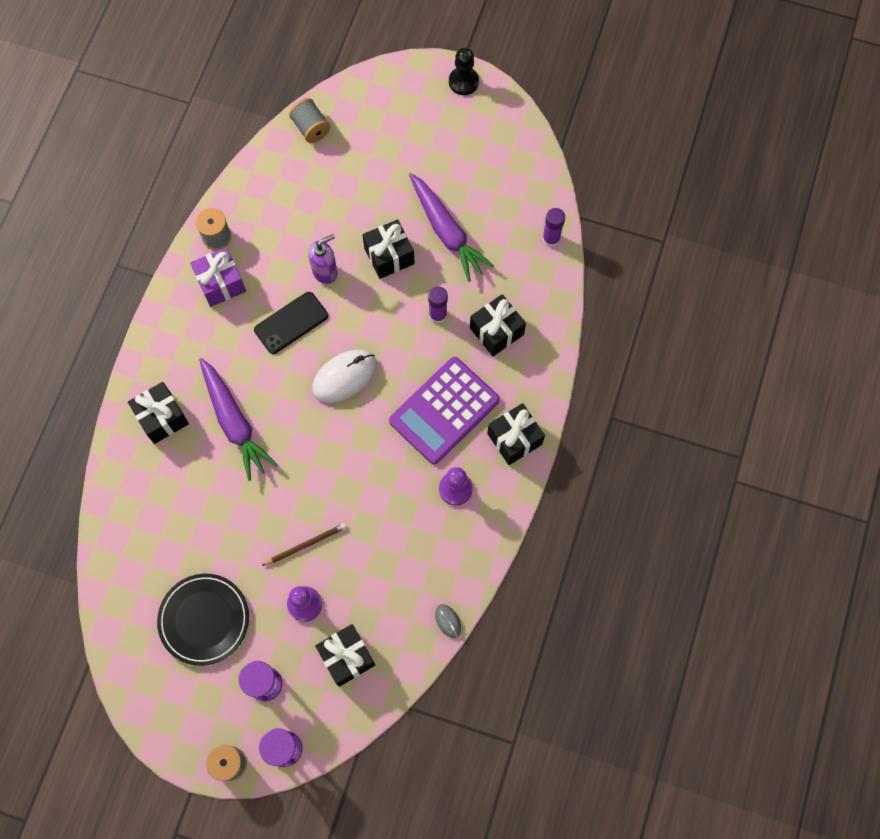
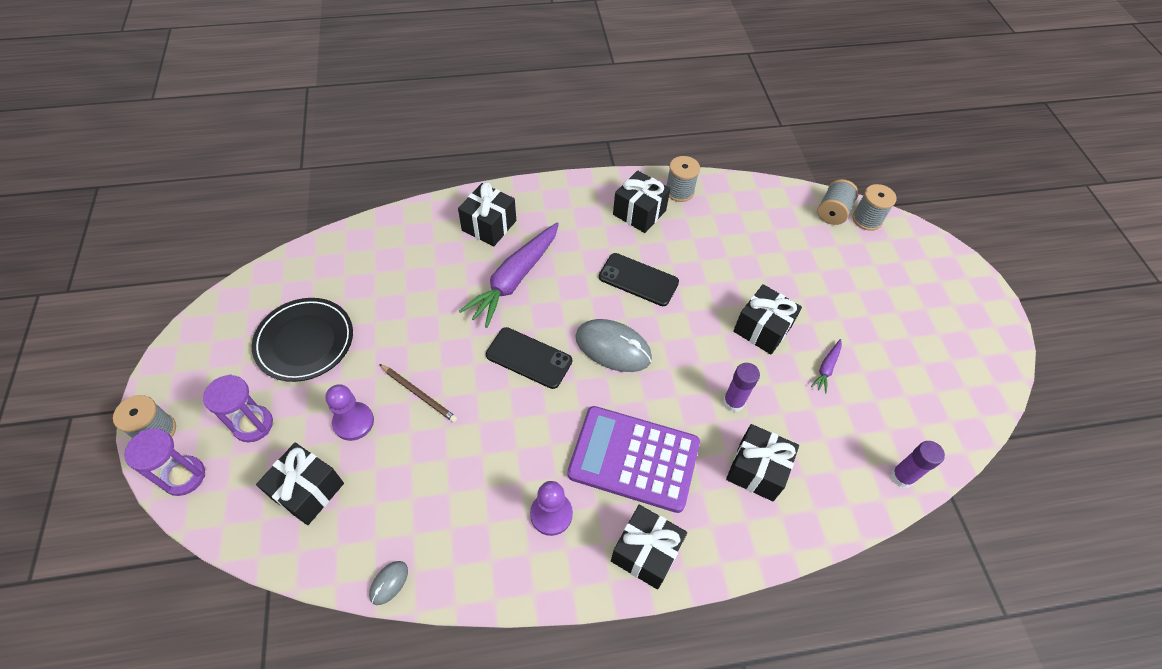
camera: 60 degrees right, 15 degrees down
purple gift [190,247,246,307] -> black gift [613,170,670,233]
purple soap dispenser [308,234,338,284] -> none
white mouse [312,350,377,403] -> grey mouse [575,319,652,372]
purple carrot [409,173,494,282] -> purple carrot [811,339,842,394], size x0.44
black pawn [449,48,479,95] -> none
none -> black phone [486,327,572,389]
none -> grey spool [852,184,897,231]

